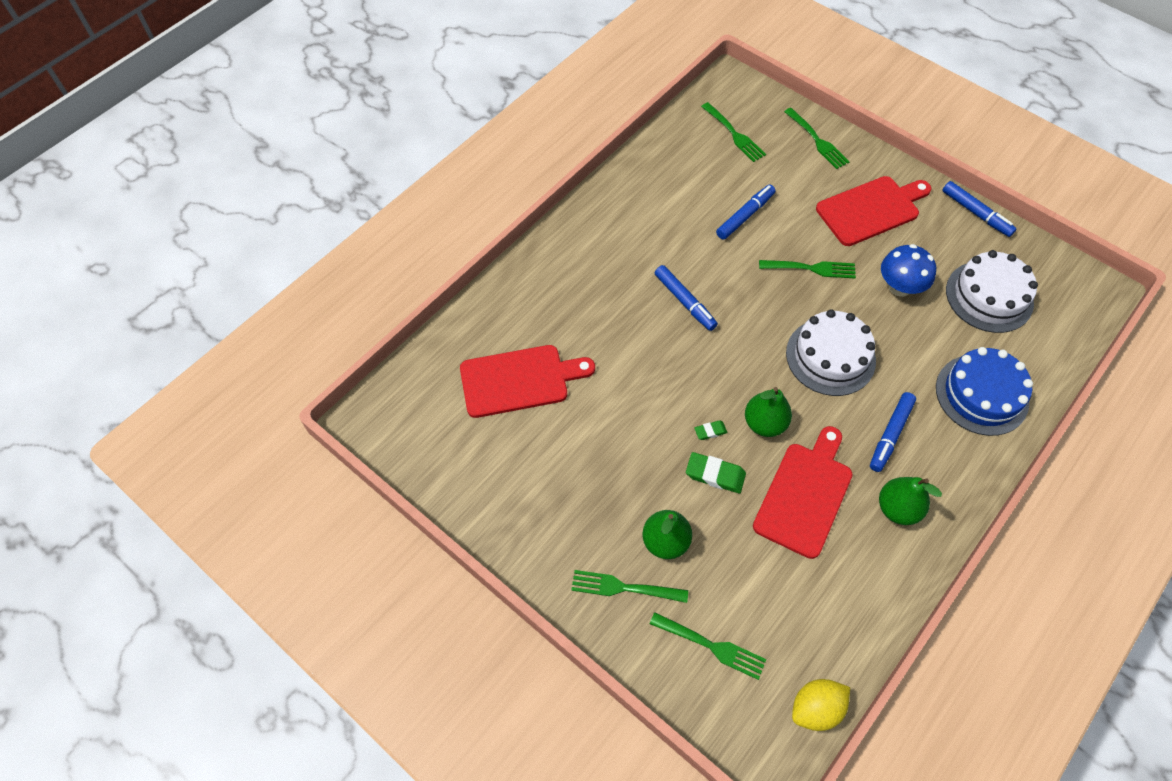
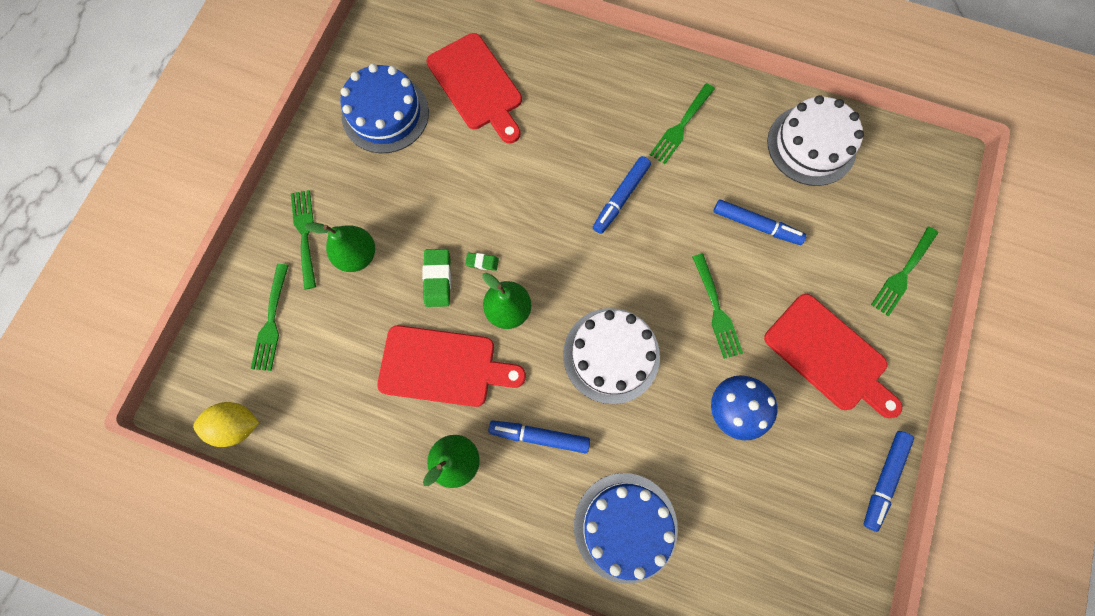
camera: 70 degrees right, 15 degrees up
green eraser [694,420,727,440] -> green eraser turned 45 degrees counterclockwise [465,252,499,271]
green fork [701,102,766,162] -> green fork moved to [650,83,715,164]
yellow lemon [792,679,850,731] -> yellow lemon turned 45 degrees counterclockwise [193,402,259,447]
white cake [946,250,1038,333] -> white cake moved to [767,95,864,186]
none -> blue cake [340,64,429,153]

